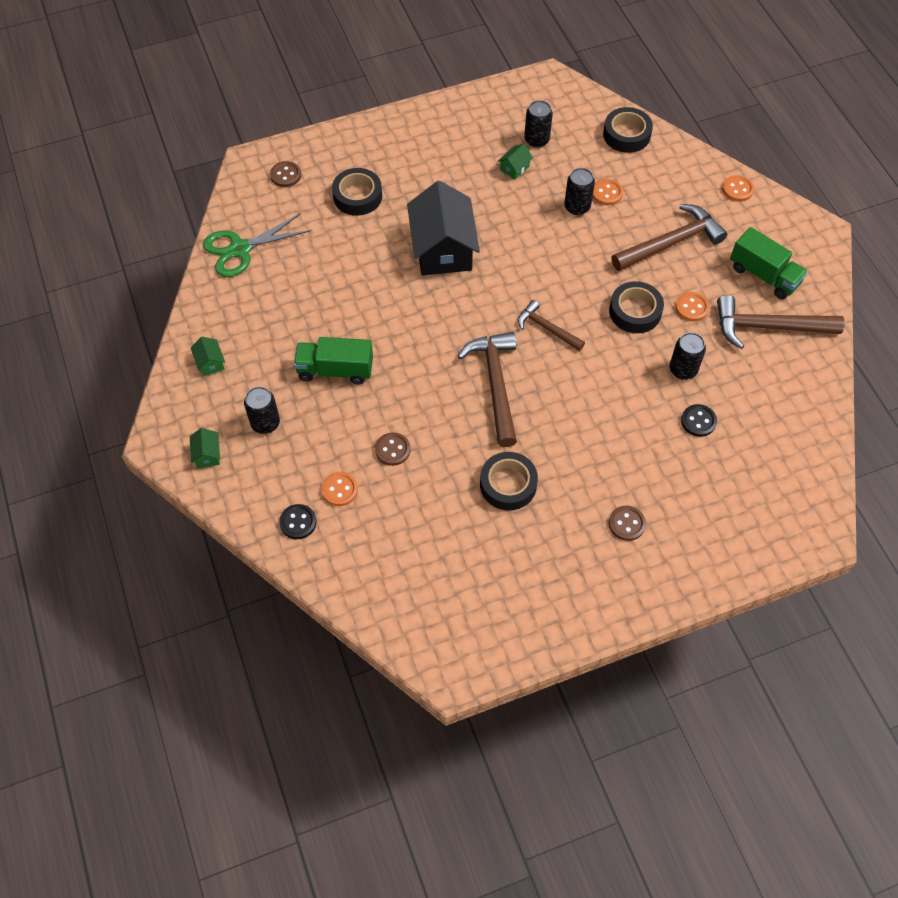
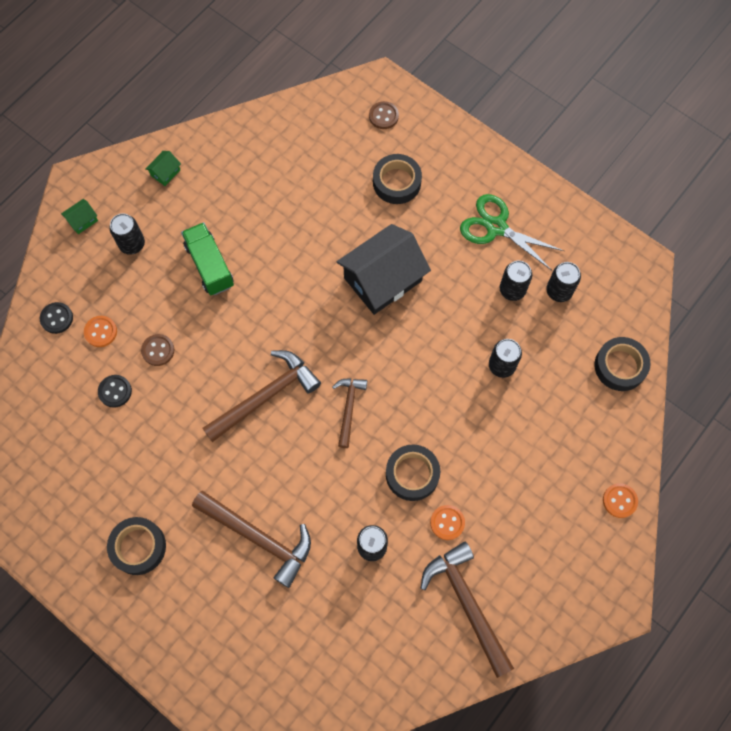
camera: 60 degrees right, 10 degrees up
green scissors [203,213,311,277] -> green scissors moved to [460,194,564,270]
black tape [480,452,538,510] -> black tape moved to [107,517,166,575]
green house [498,144,533,180] -> black can [500,261,532,301]
orange button [593,179,623,205] -> none
brown button [609,506,646,541] -> none
brown hammer [611,204,727,271] -> brown hammer moved to [192,491,311,588]
black button [681,404,717,437] -> black button moved to [98,375,132,408]
green truck [730,227,808,299] -> none

